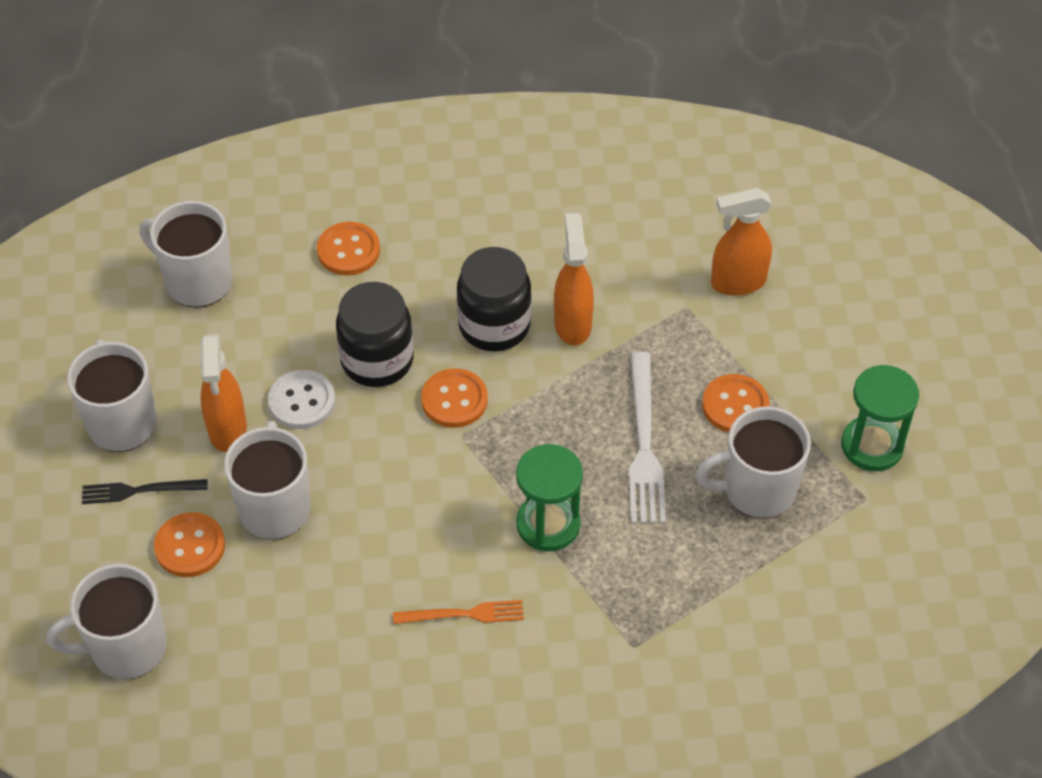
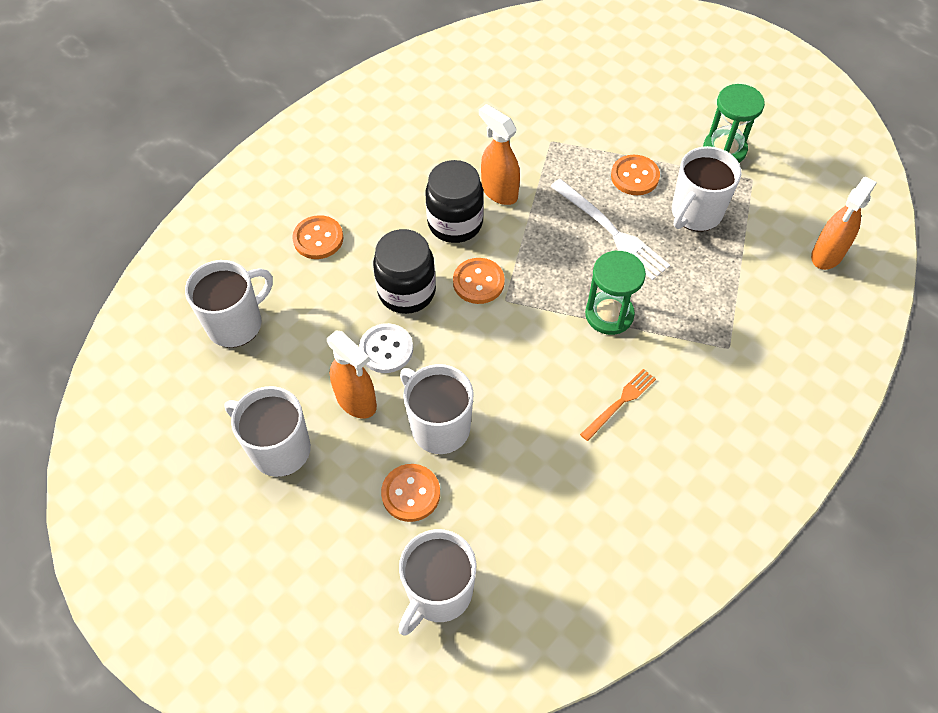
camera: 40 degrees left, 5 degrees up
black fork [82,479,208,504] -> none
white mug [139,201,232,308] -> white mug turned 150 degrees clockwise [185,260,273,348]
orange spray bottle [711,188,772,296] -> orange spray bottle moved to [811,177,877,270]

